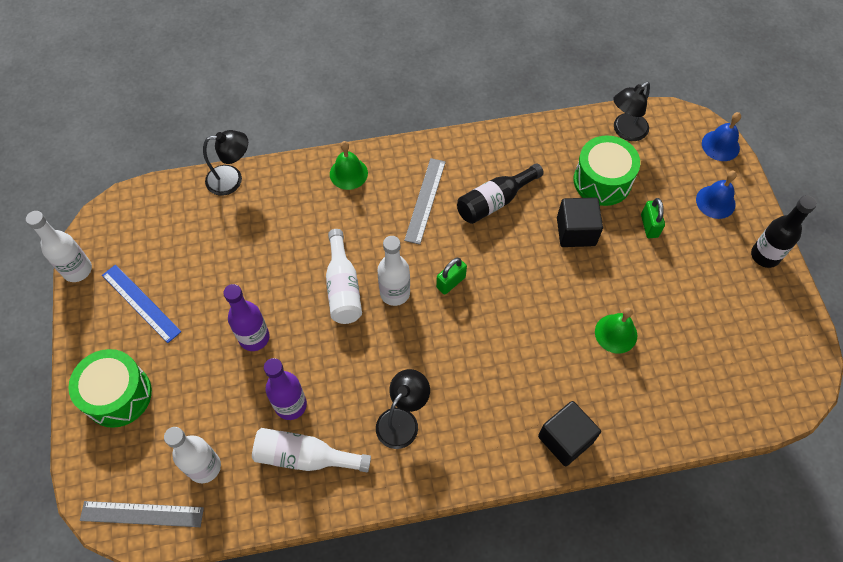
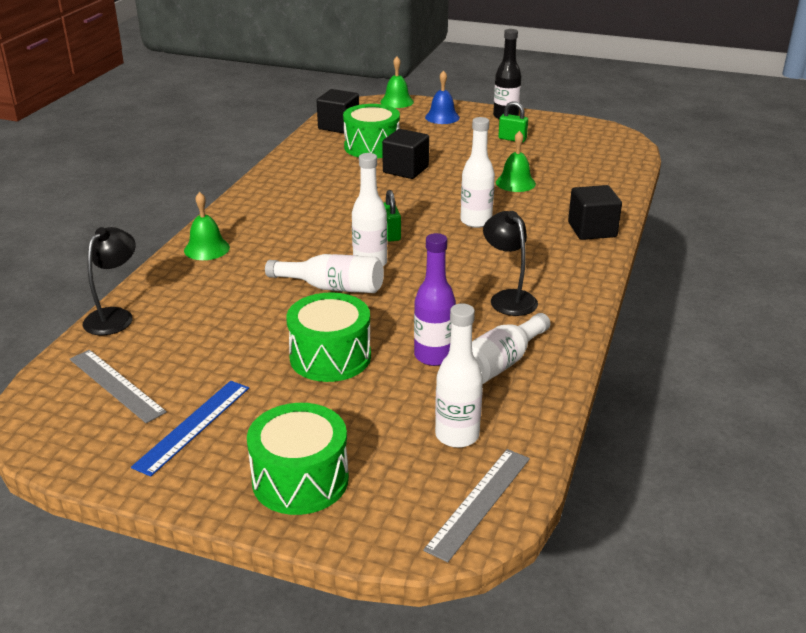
camera: 60 degrees left, 30 degrees down
white bottle [26,211,92,282] -> white bottle moved to [460,117,495,228]
blue ruler [102,265,182,343] -> blue ruler turned 45 degrees counterclockwise [131,381,249,477]
purple bottle [223,284,270,351] -> green drum [286,292,371,382]
grey ruler [404,158,446,245] -> grey ruler moved to [70,350,167,423]
black bottle [457,163,544,224] -> none
black lamp [613,82,650,141] -> black cube [317,89,359,133]
green padlock [641,198,665,238] -> green padlock moved to [498,101,528,143]
blue bell [702,112,741,161] -> green bell [381,57,414,108]

